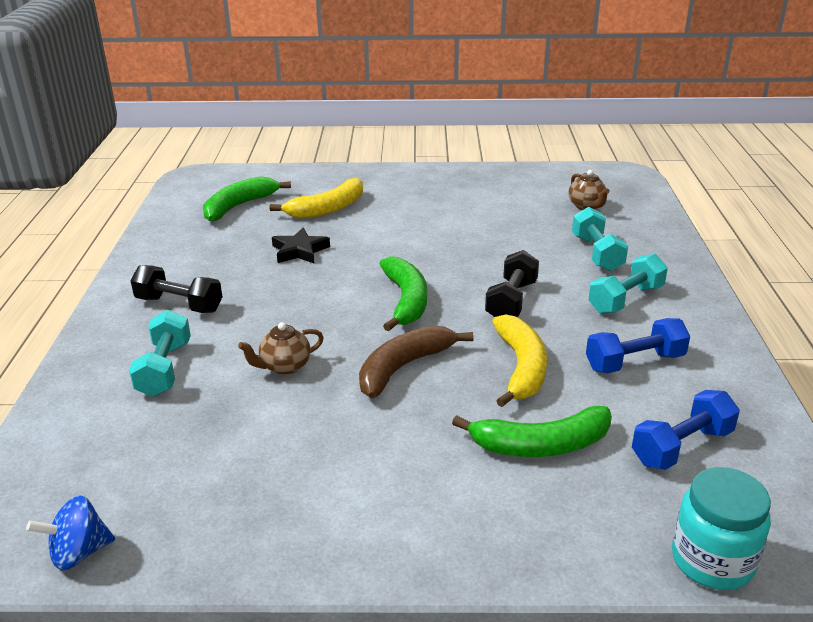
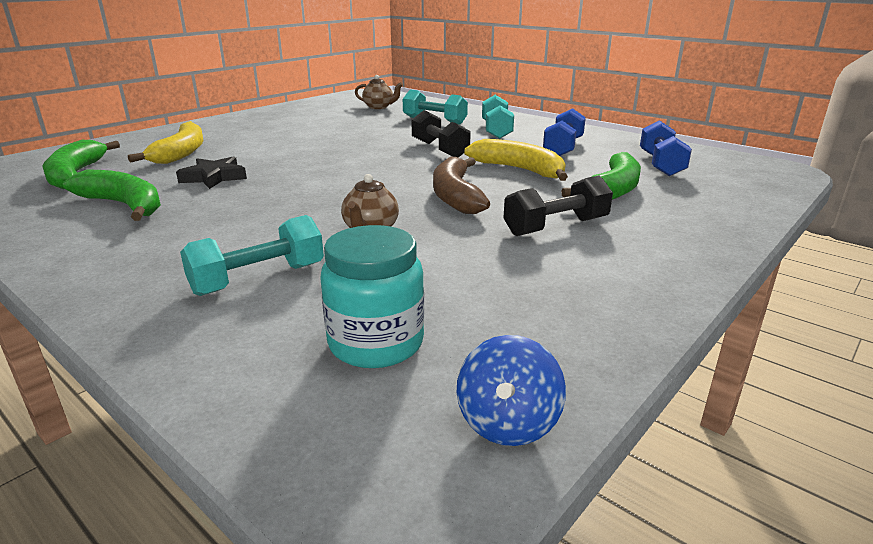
camera: 50 degrees left, 5 degrees down
turquoise dumbbell [129,310,191,397] -> turquoise dumbbell turned 75 degrees counterclockwise [180,215,324,296]
black dumbbell [130,265,222,313] -> black dumbbell moved to [504,175,613,236]
green banana [380,256,427,332] -> green banana moved to [63,170,161,221]
turquoise jar [672,467,771,590] -> turquoise jar moved to [320,225,424,368]

